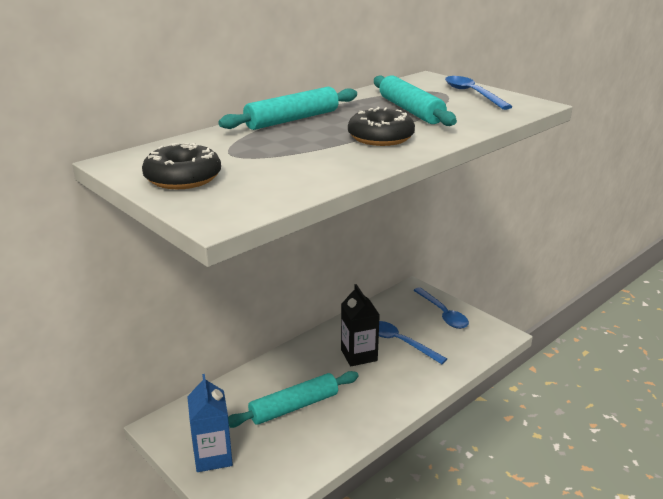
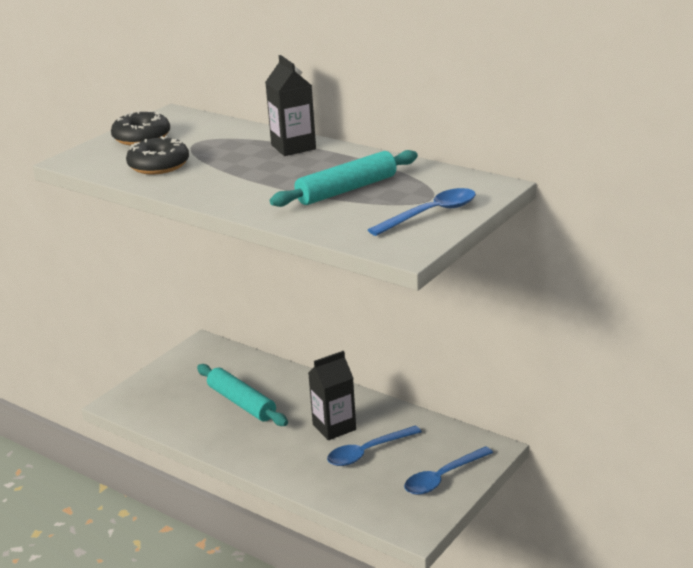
camera: 80 degrees right, 0 degrees up
blue carton [187,374,233,472] -> none
turquoise rolling pin [218,87,357,130] -> black carton [266,55,316,156]
black donut [348,107,415,146] -> black donut moved to [126,136,189,174]
blue spoon [379,321,447,364] -> blue spoon turned 150 degrees counterclockwise [327,425,422,466]

